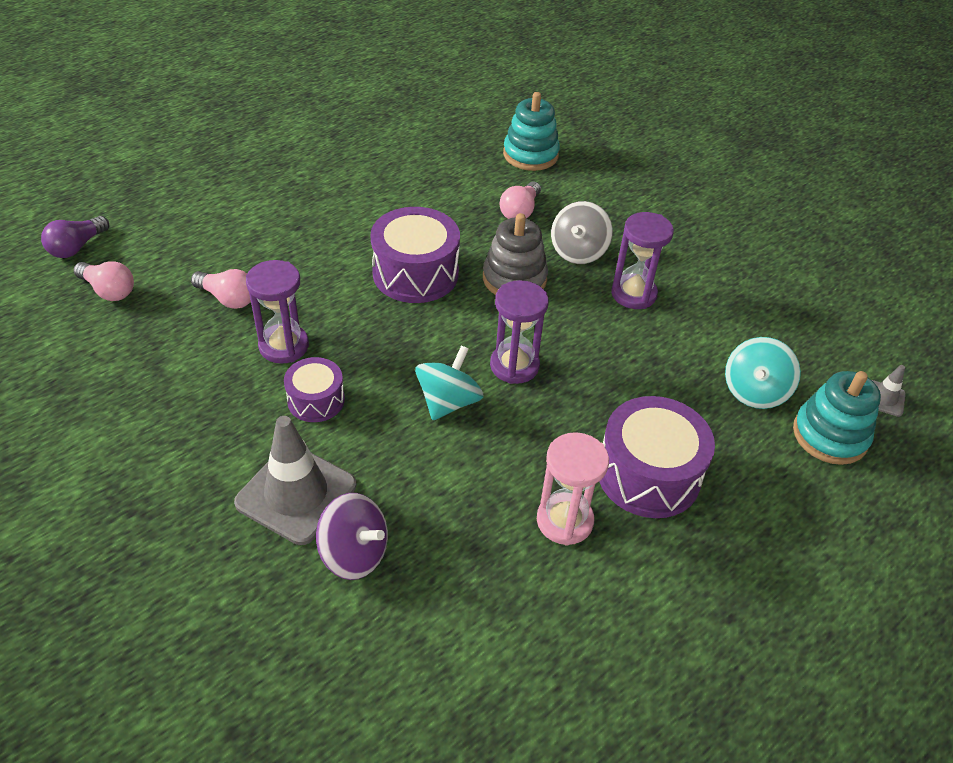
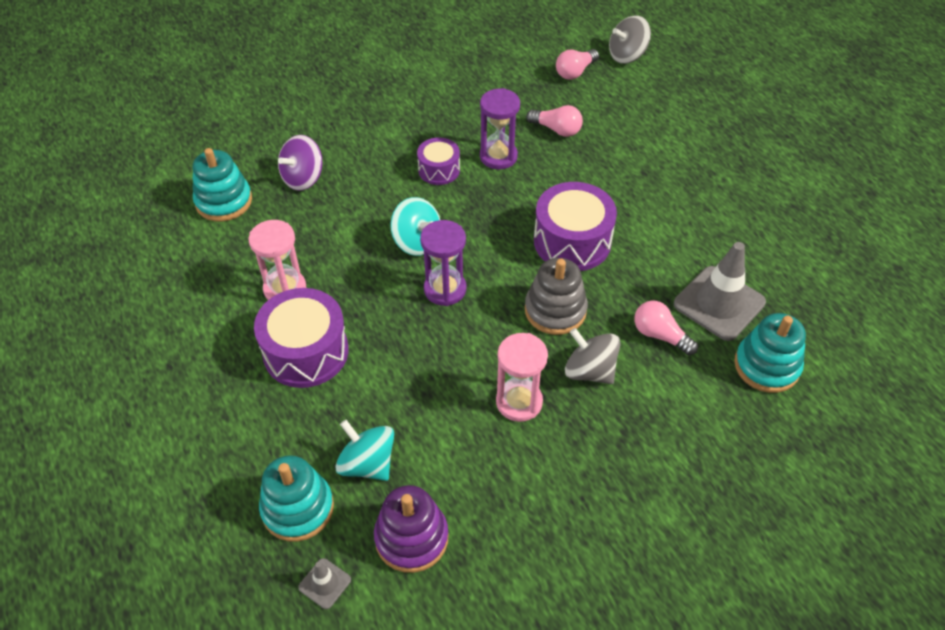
camera: 105 degrees right, 5 degrees up
purple light bulb [41,216,109,258] -> grey spinning top [609,15,651,64]
pink light bulb [191,269,251,309] -> pink light bulb turned 105 degrees counterclockwise [526,105,583,137]
grey traffic cone [234,416,356,545] -> grey traffic cone moved to [674,242,766,341]
purple hourglass [611,212,674,309] -> pink hourglass [496,333,548,422]
none -> turquoise stacking toy [193,148,252,222]
none -> purple stacking toy [374,485,448,573]

